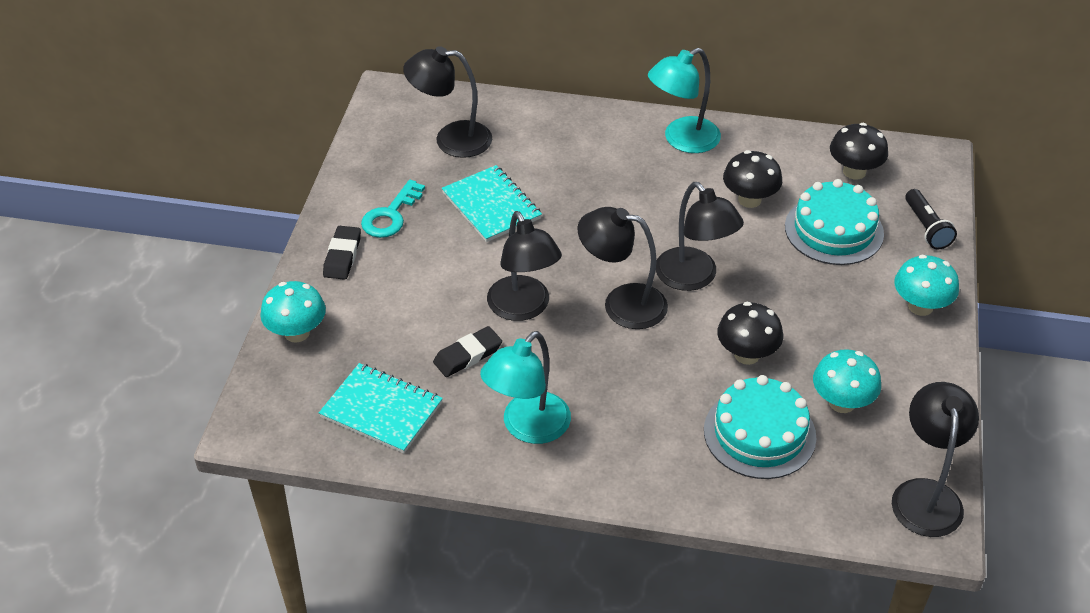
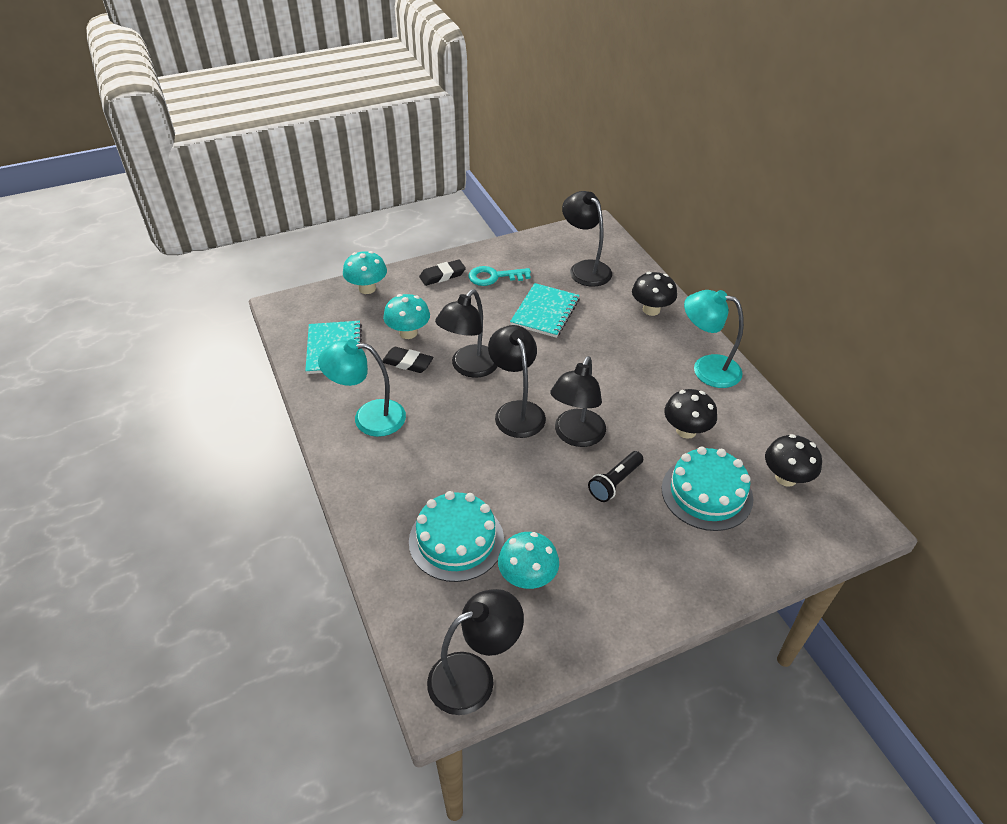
camera: 55 degrees right, 0 degrees up
black mushroom [717,302,783,365] -> black mushroom moved to [632,272,677,316]
turquoise mushroom [894,255,959,316] -> turquoise mushroom moved to [383,294,430,339]
black flashlight [905,189,957,249] -> black flashlight moved to [588,451,643,502]

